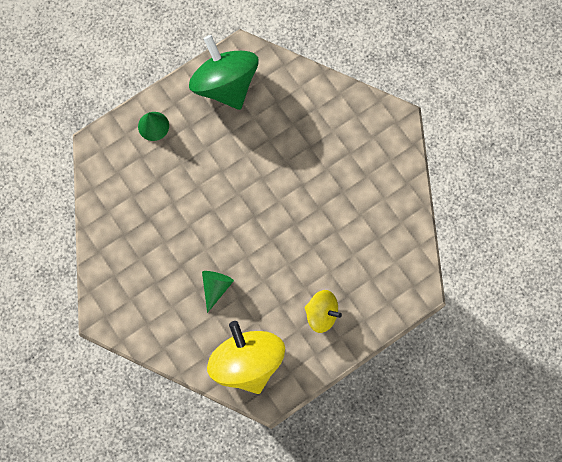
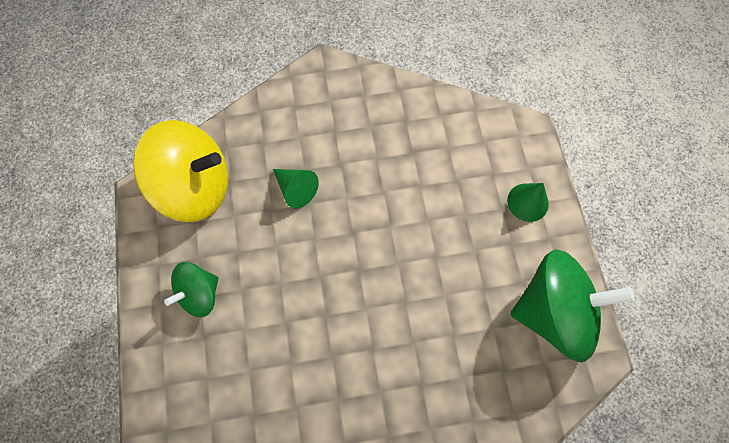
camera: 115 degrees right, 5 degrees down
yellow spinning top [304,290,342,333] -> green spinning top [164,262,218,317]

